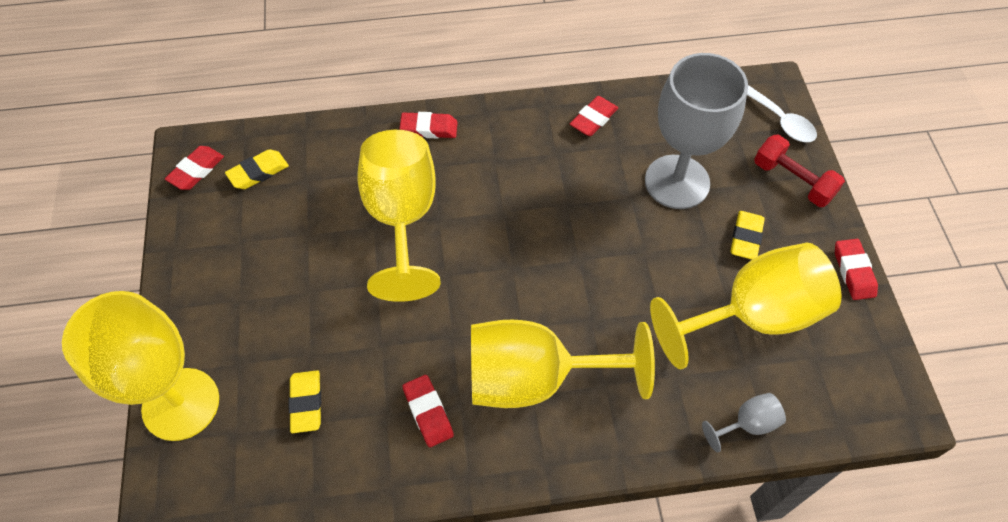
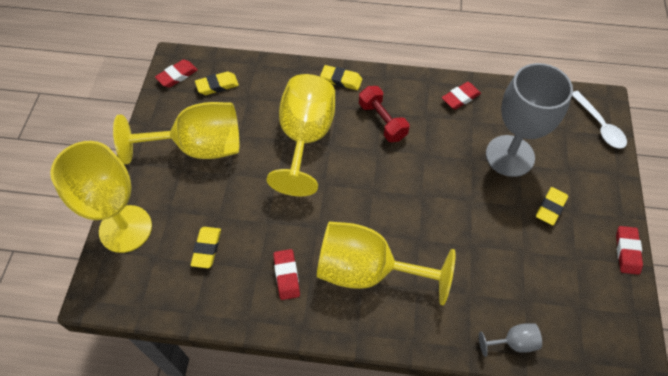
camera: 15 degrees right, 0 degrees up
red eraser [399,112,458,138] -> yellow eraser [320,65,362,90]
yellow goblet [650,243,842,369] -> yellow goblet moved to [113,102,239,164]
red dumbbell [754,134,845,207] -> red dumbbell moved to [359,86,410,142]

